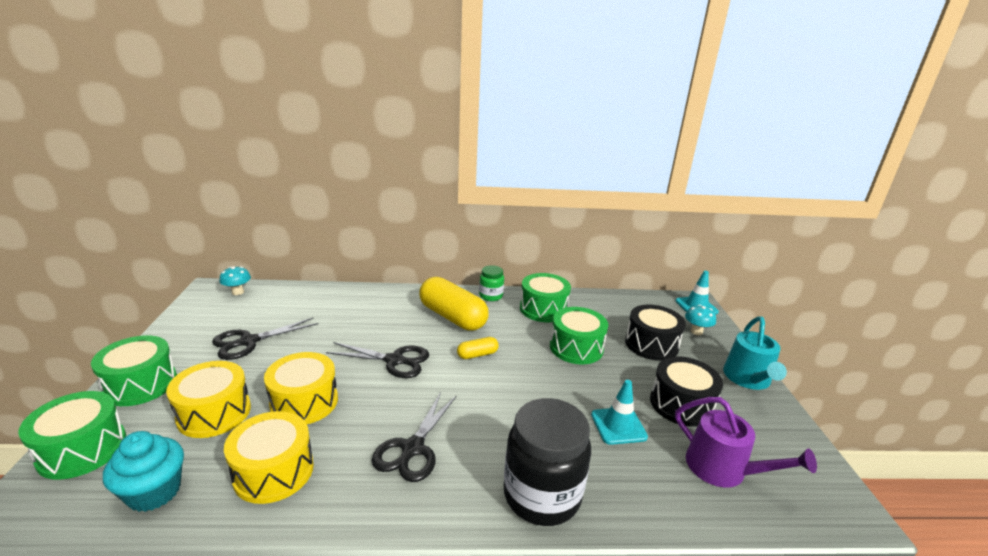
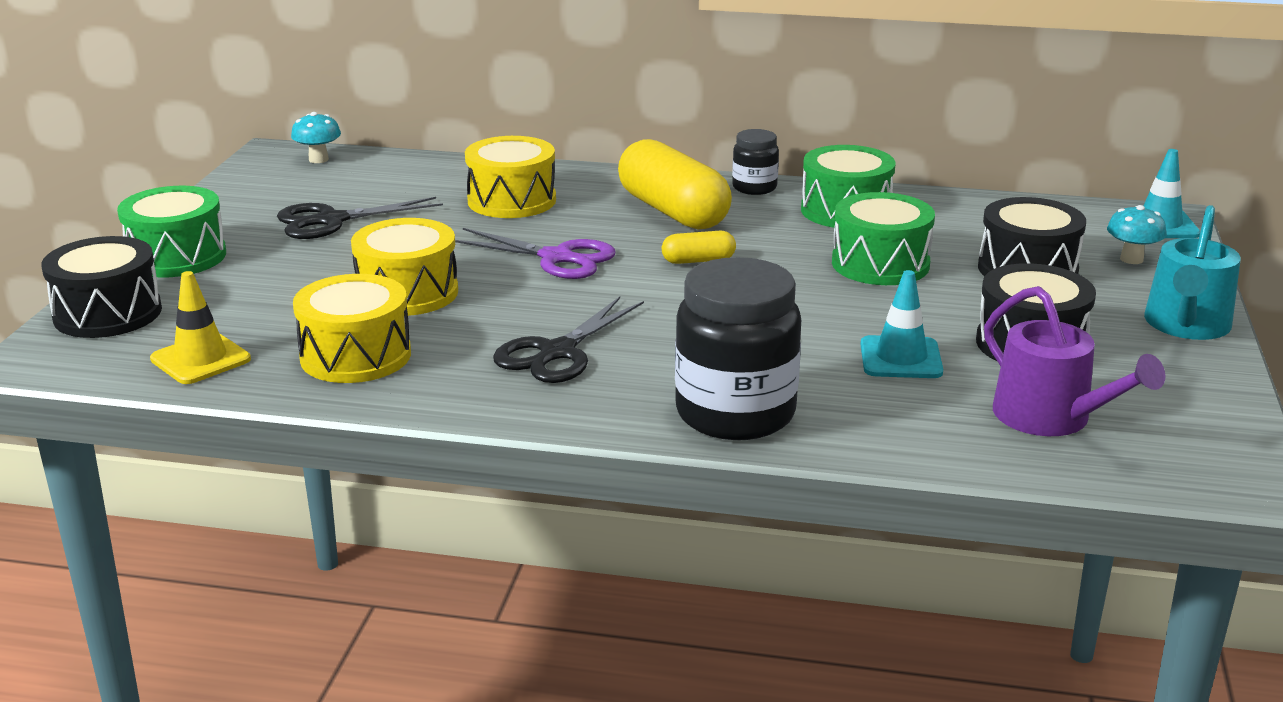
camera: 15 degrees right, 0 degrees up
green drum [18,391,126,480] -> black drum [41,236,162,338]
turquoise cupcake [103,431,184,512] -> yellow traffic cone [150,271,251,384]
yellow drum [166,361,251,438] -> yellow drum moved to [465,136,556,218]
black scissors [326,342,429,378] -> purple scissors [455,228,616,279]
green jar [479,265,504,301] -> black jar [732,129,779,195]

